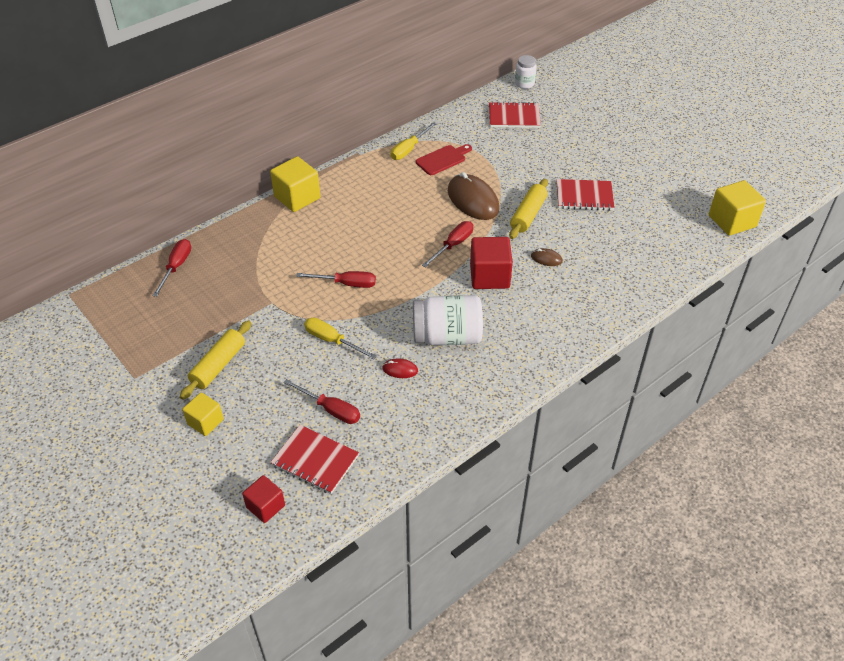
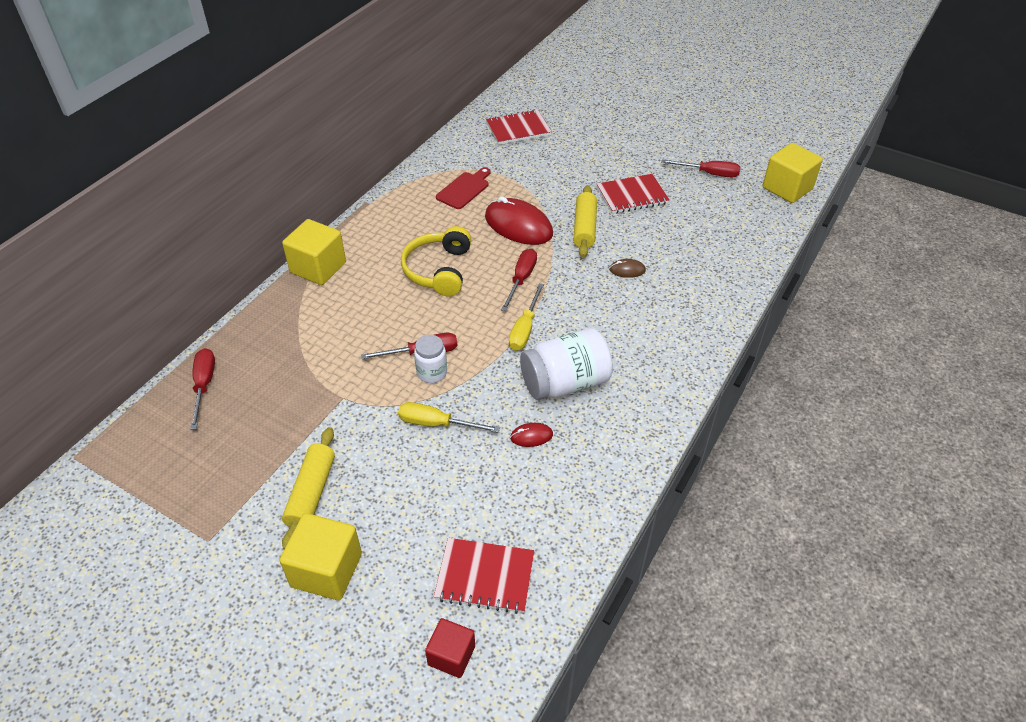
camera: 20 degrees left, 0 degrees up
yellow cube [182,392,224,436] -> yellow cube [280,513,362,600], size x1.61
red screwdriver [283,379,360,424] -> red screwdriver moved to [661,159,740,177]
yellow screwdriver [391,122,436,160] -> yellow screwdriver moved to [509,283,544,351]
brown mouse [448,172,499,220] -> red mouse [485,196,553,245]
red cube [470,237,513,289] -> none
white jar [515,55,536,89] -> white jar moved to [414,335,447,383]
none -> yellow headphones [401,226,471,296]

